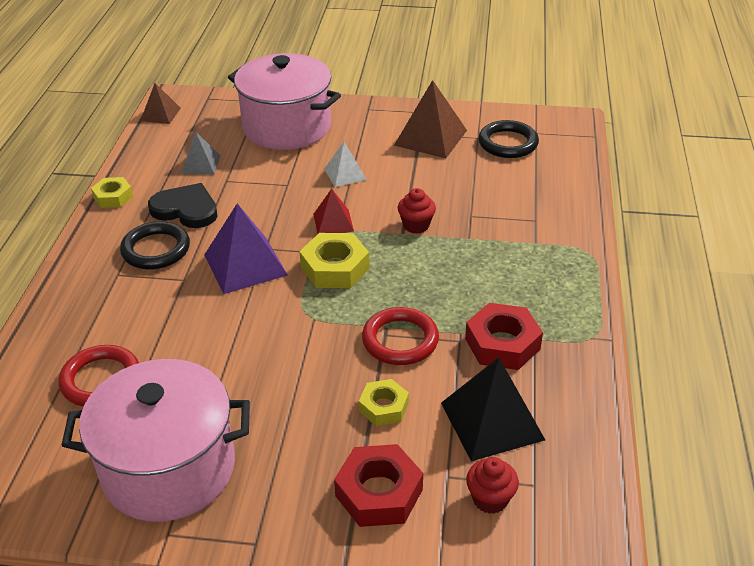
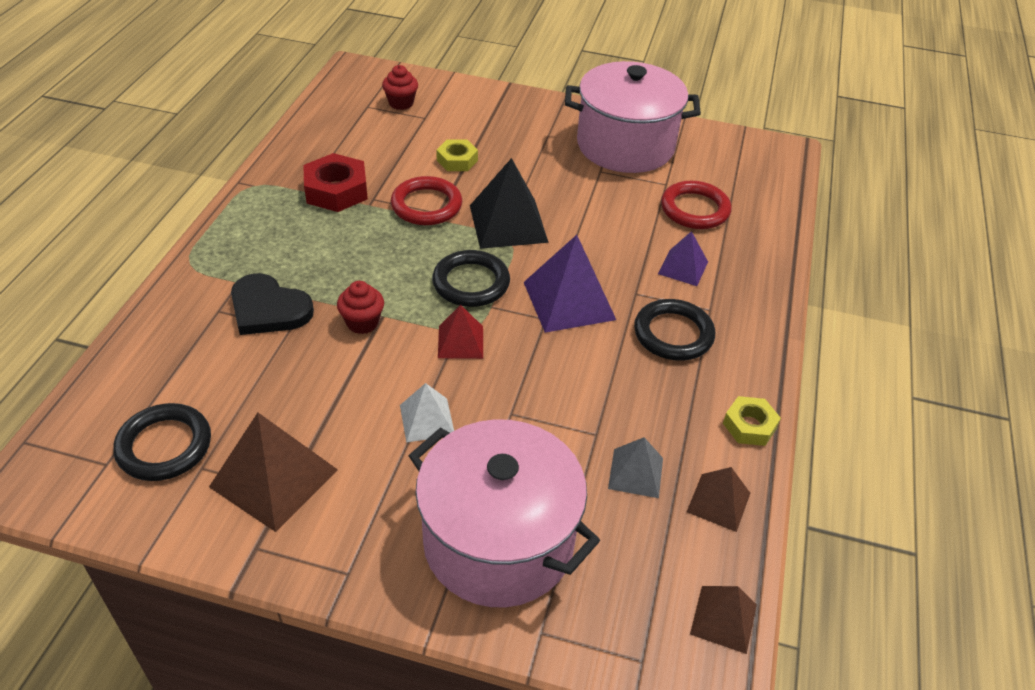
camera: 175 degrees left, 5 degrees up
black heart [148,183,218,228] -> black heart moved to [231,273,314,335]
yellow nut [299,233,370,288] -> black ring [432,250,510,307]
red nut [334,444,423,527] -> none
black pyramid [441,357,545,461] -> black pyramid moved to [470,158,549,249]
none -> purple pyramid [658,231,708,286]
none -> brown pyramid [687,467,750,532]

